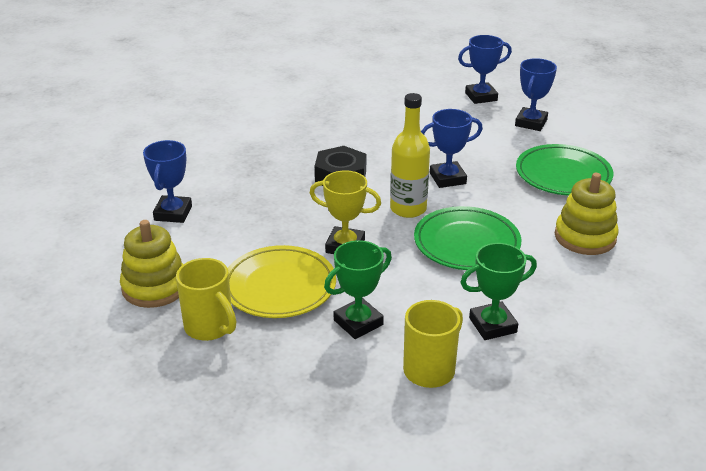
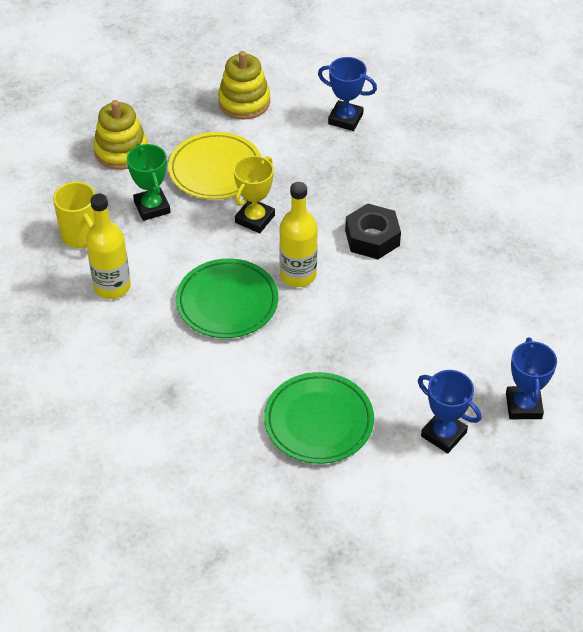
camera: 105 degrees right, 15 degrees up
yellow mug [176,258,236,341] -> none
blue trophy [421,109,483,188] -> none
green trophy [460,243,537,340] -> yellow bottle [86,193,131,299]
yellow stacking toy [555,173,619,255] -> yellow stacking toy moved to [94,100,148,170]

